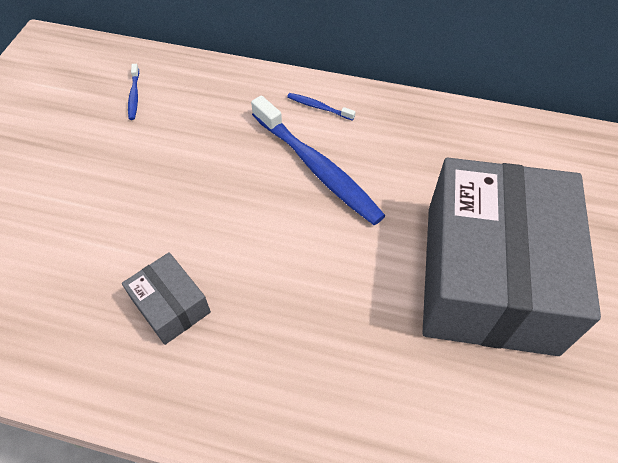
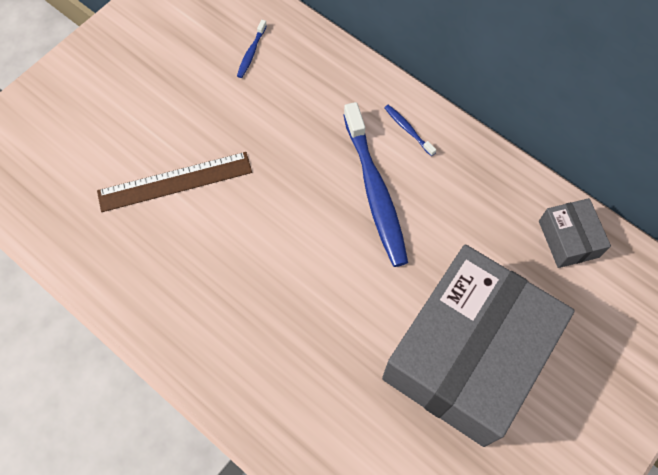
camera: 25 degrees right, 10 degrees up
grey box [122,252,211,345] -> grey box moved to [539,198,611,268]
none -> brown ruler [97,152,252,212]

